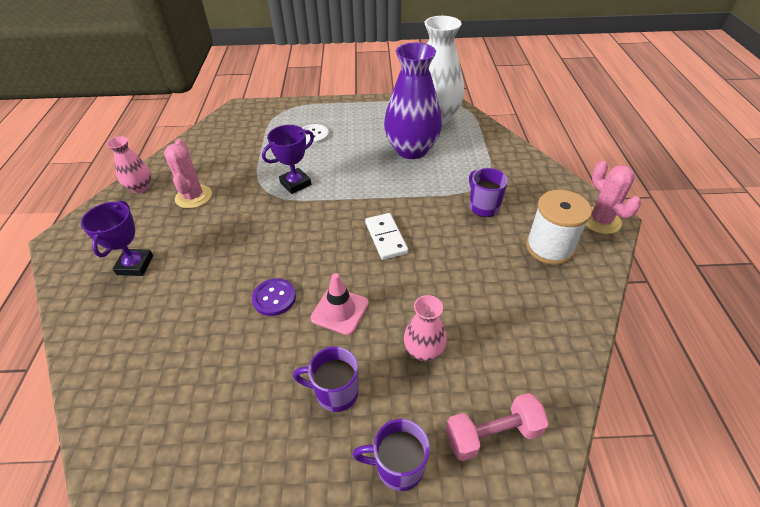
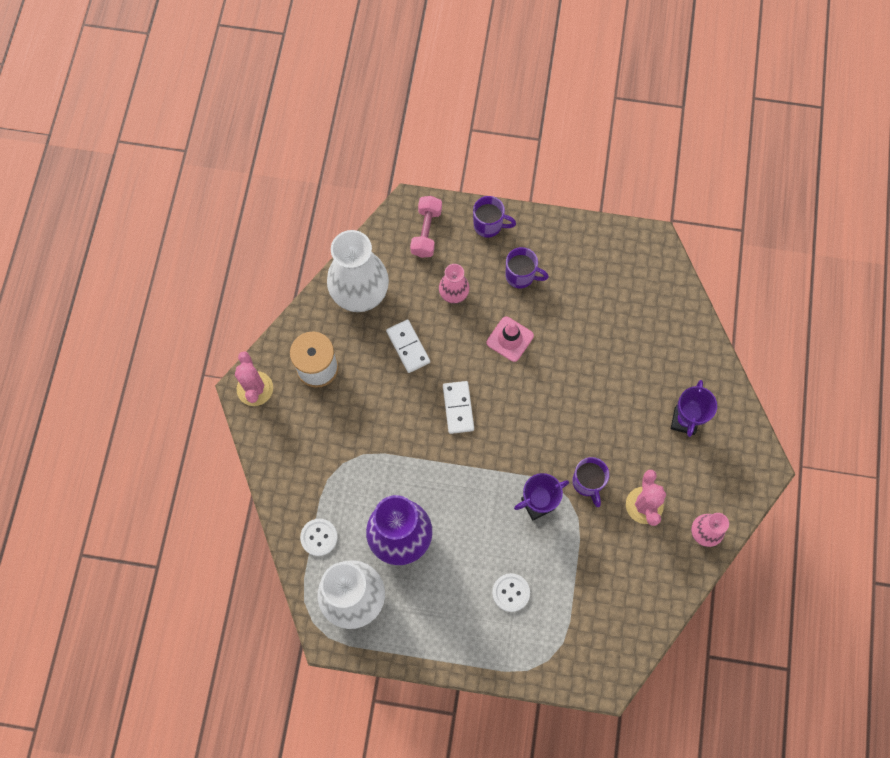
camera: 170 degrees left, 25 degrees up
purple button [252,278,296,316] -> none
pink dumbbell [446,393,549,461] -> pink dumbbell turned 75 degrees counterclockwise [410,196,442,258]
purple mug [469,168,508,217] -> purple mug moved to [572,457,609,507]
none -> white button [300,518,338,556]
none -> white vase [327,230,389,312]
none -> white domino [386,319,430,373]

